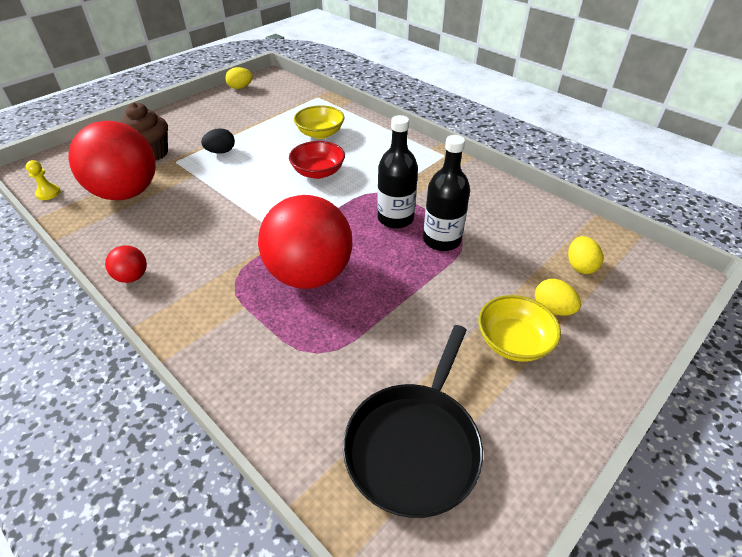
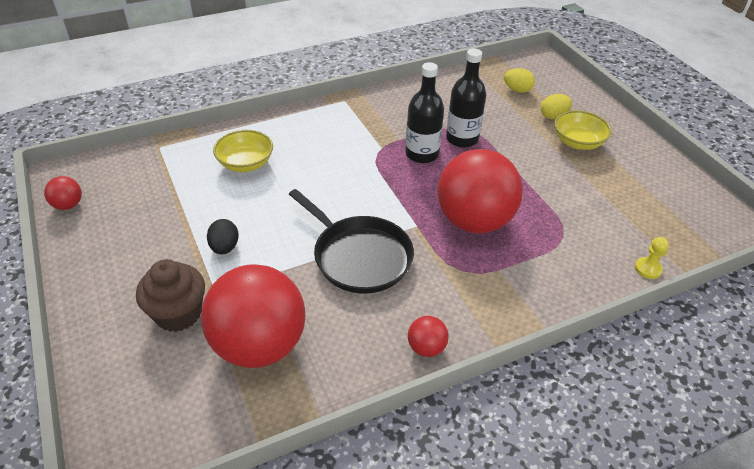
camera: 70 degrees left, 0 degrees up
yellow pawn [26,160,61,200] -> yellow pawn moved to [635,237,669,279]
yellow egg [225,67,253,89] -> red ball [44,176,82,210]
red bowl [289,141,345,179] -> none
black pan [343,325,483,518] -> black pan moved to [289,189,414,294]

